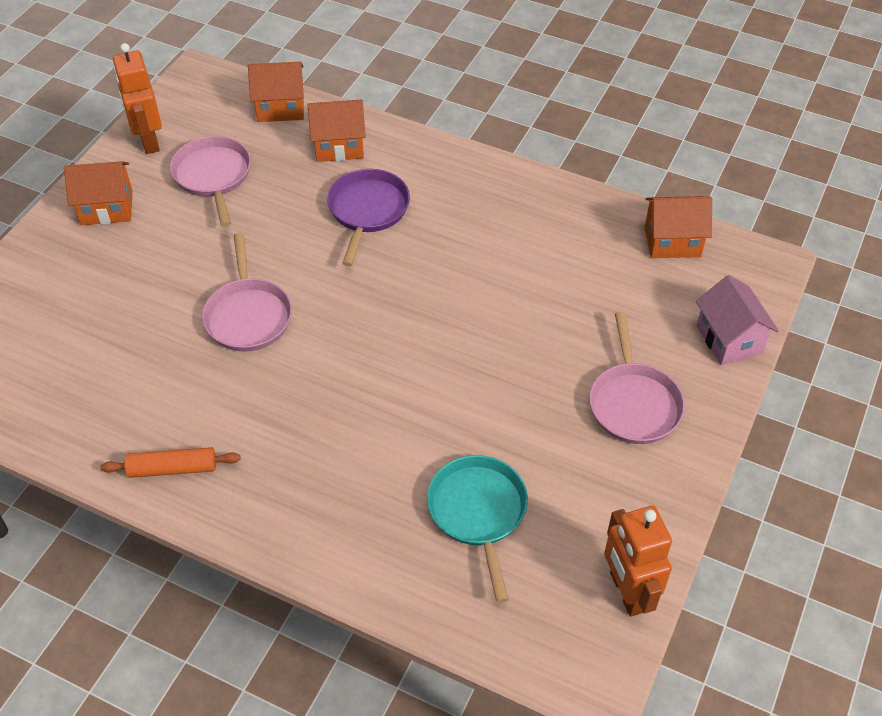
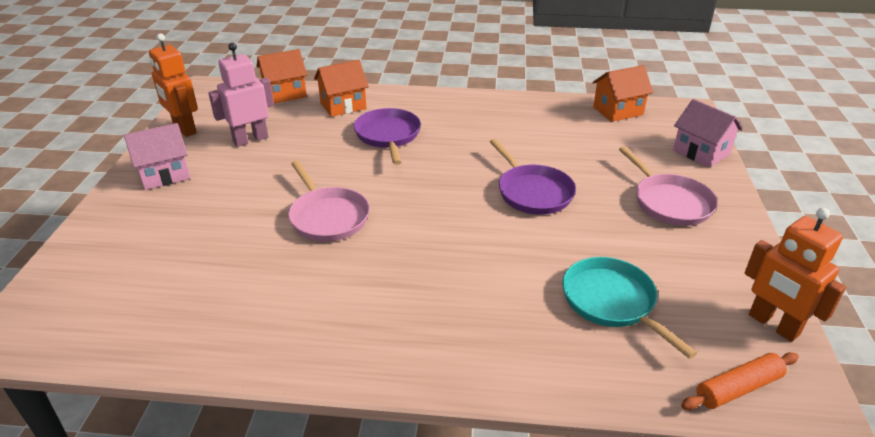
camera: 20 degrees left, 15 degrees down
orange house [64,161,133,225] -> pink house [124,123,191,190]
orange rolling pin [100,447,240,478] -> orange rolling pin moved to [681,352,799,410]
pink pan [170,136,251,227] -> pink robot [208,43,274,147]
none -> purple pan [490,139,576,215]

